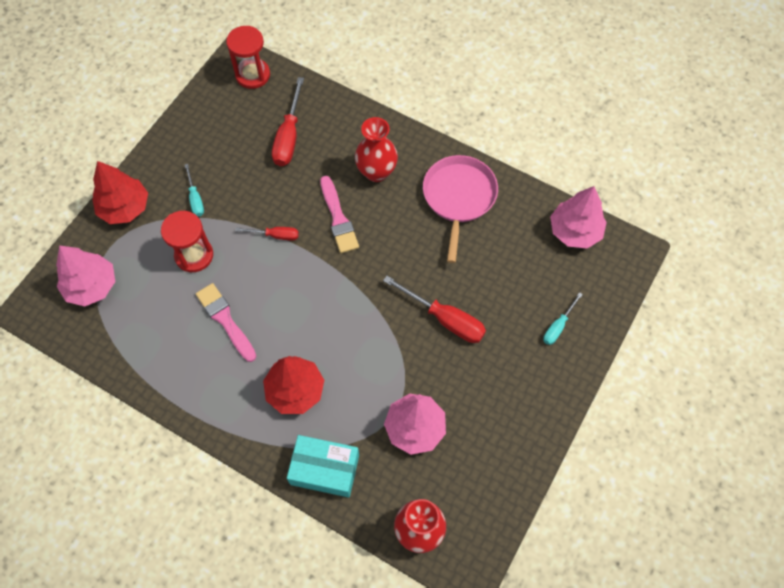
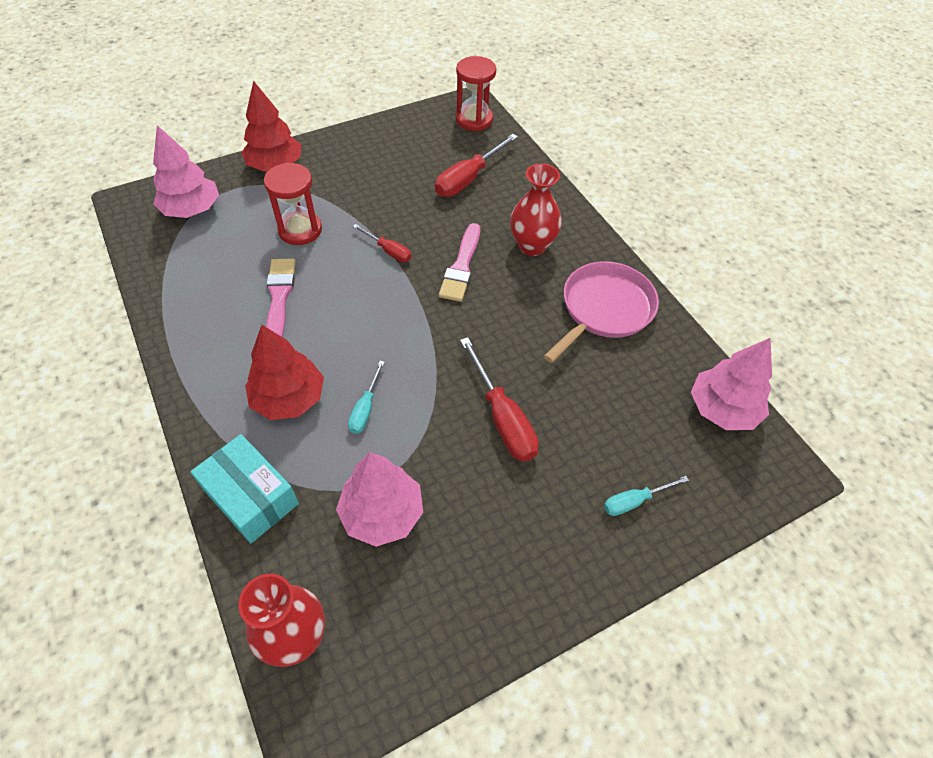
camera: 30 degrees right, 10 degrees down
turquoise screwdriver [185,164,204,217] -> turquoise screwdriver moved to [348,361,385,434]

